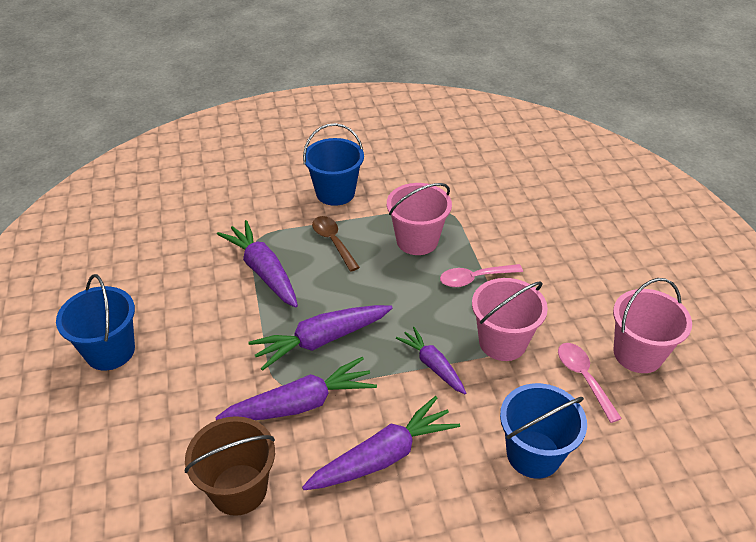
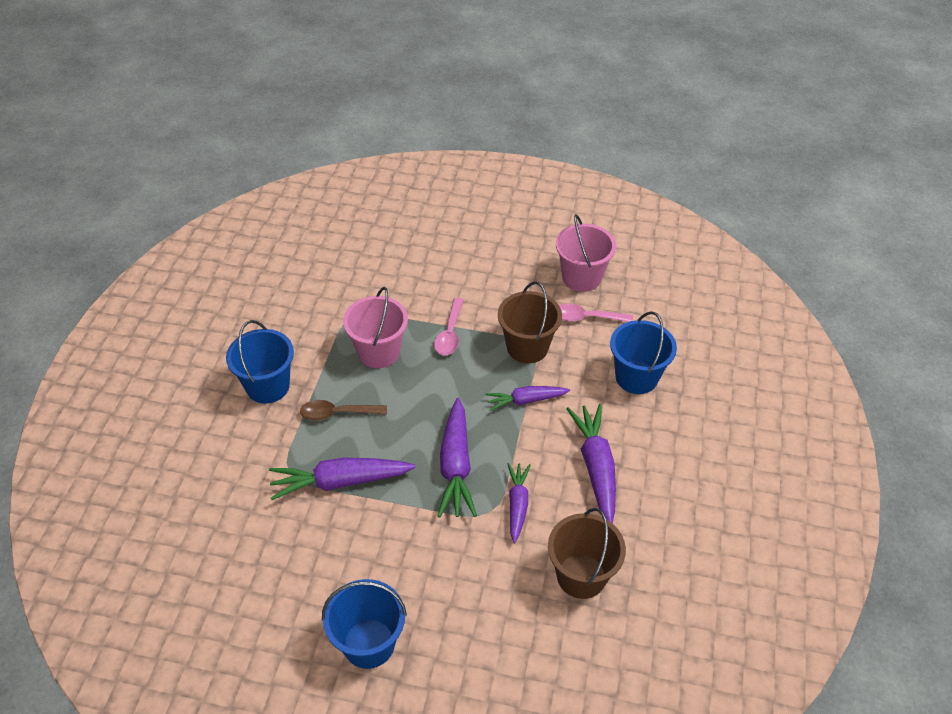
camera: 65 degrees left, 5 degrees up
purple carrot [215,357,377,420] -> purple carrot [508,463,531,543], size x0.63
pink bucket [472,278,548,361] -> brown bucket [498,281,562,363]

